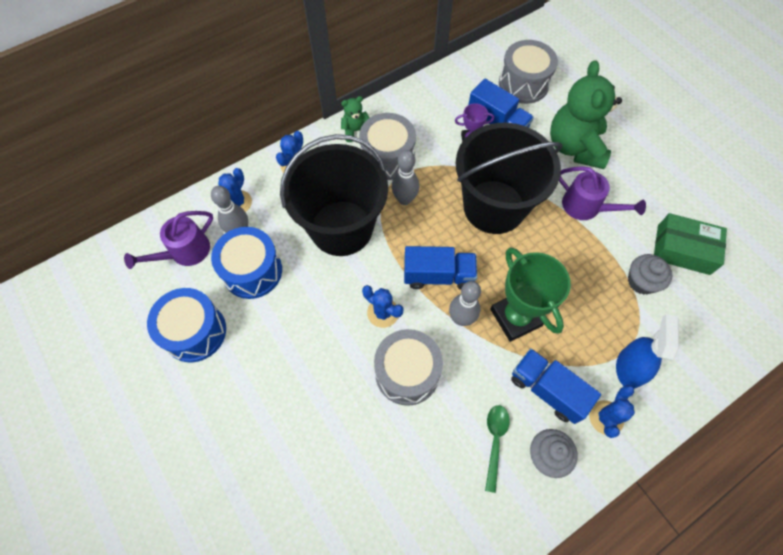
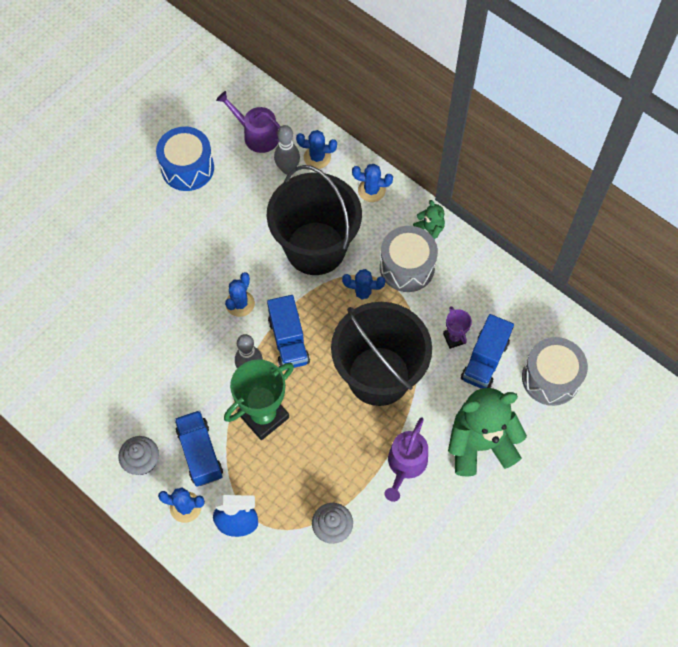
camera: 75 degrees right, 0 degrees up
blue drum [211,227,282,299] -> none
grey drum [374,329,443,406] -> none
grey bowling pin [392,150,419,205] -> blue cactus [342,269,386,306]
green spoon [485,405,510,493] -> none
blue truck [511,348,601,424] -> blue truck turned 45 degrees counterclockwise [175,410,223,487]
green box [654,213,727,275] -> none

